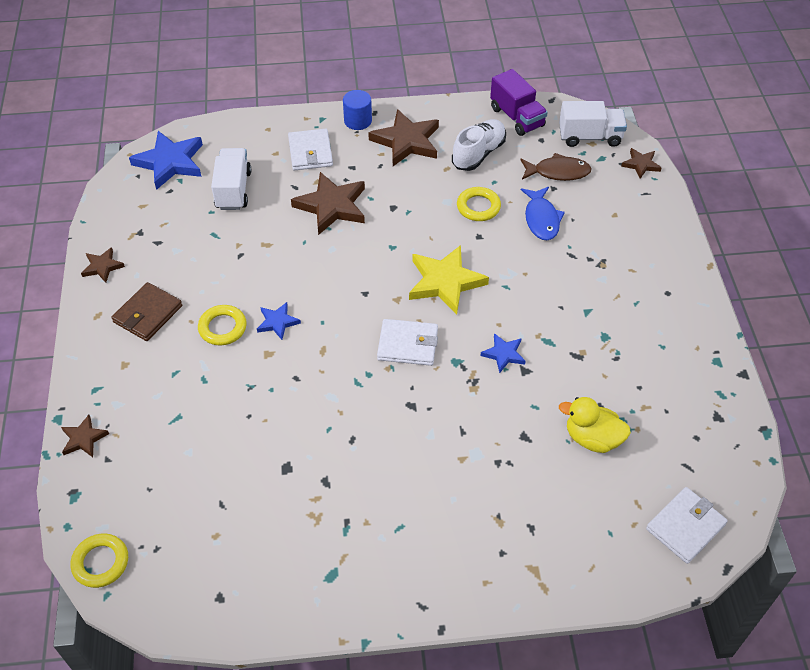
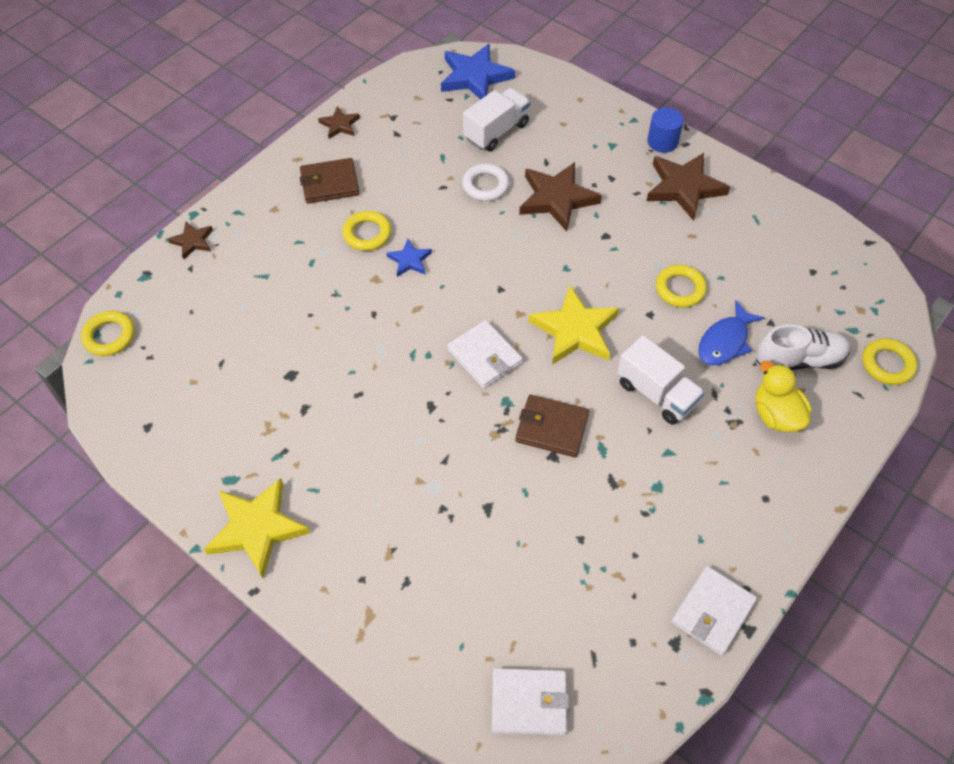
camera: 45 degrees right, 5 degrees up
white wallet [288,129,333,170] -> white wallet moved to [671,566,757,656]
white shoe [452,119,506,171] -> white shoe moved to [756,325,850,370]
blue star [480,333,525,373] -> brown wallet [515,395,589,457]
purple truck [490,69,548,136] -> none
brown fish [520,153,592,181] -> none
white truck [559,101,627,147] -> white truck moved to [617,335,705,425]
yellow duck [559,397,631,453] -> yellow duck moved to [756,361,811,432]
brown star [621,148,661,179] -> yellow ring [862,338,917,385]
none -> yellow star [204,478,310,578]
none -> white ring [462,164,509,201]

